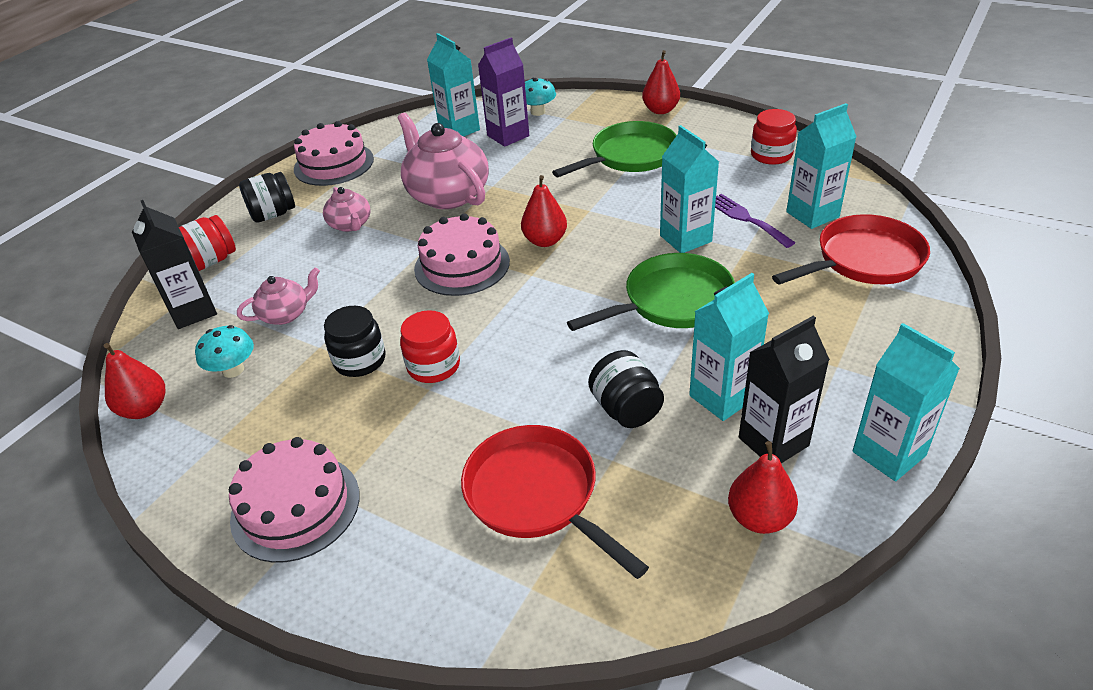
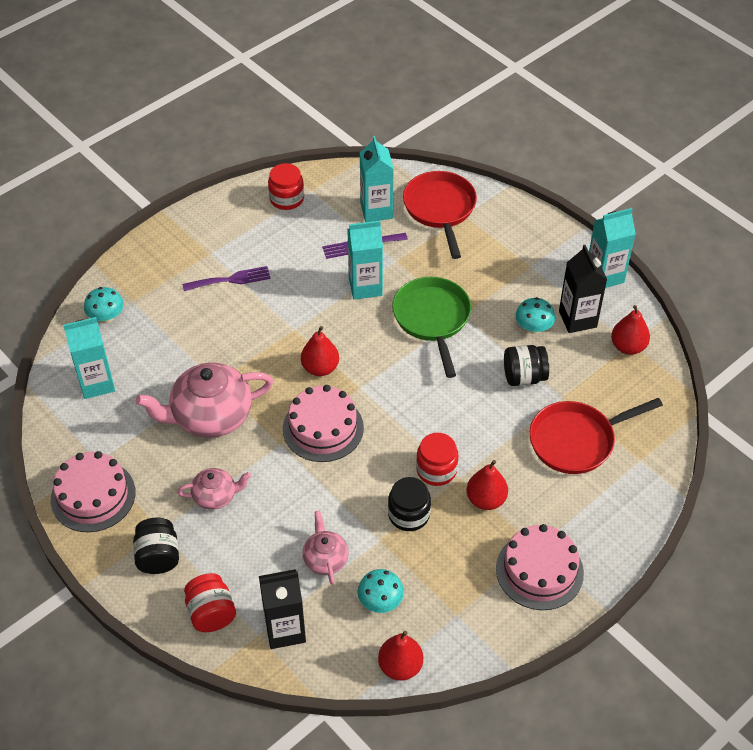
camera: 75 degrees left, 10 degrees up
purple carton [478,37,529,147] -> none
green pan [552,121,677,177] -> purple fork [182,266,271,291]
red pear [642,50,680,114] -> red pear moved to [467,460,508,510]
turquoise carton [689,273,769,421] -> turquoise mushroom [515,297,555,334]

